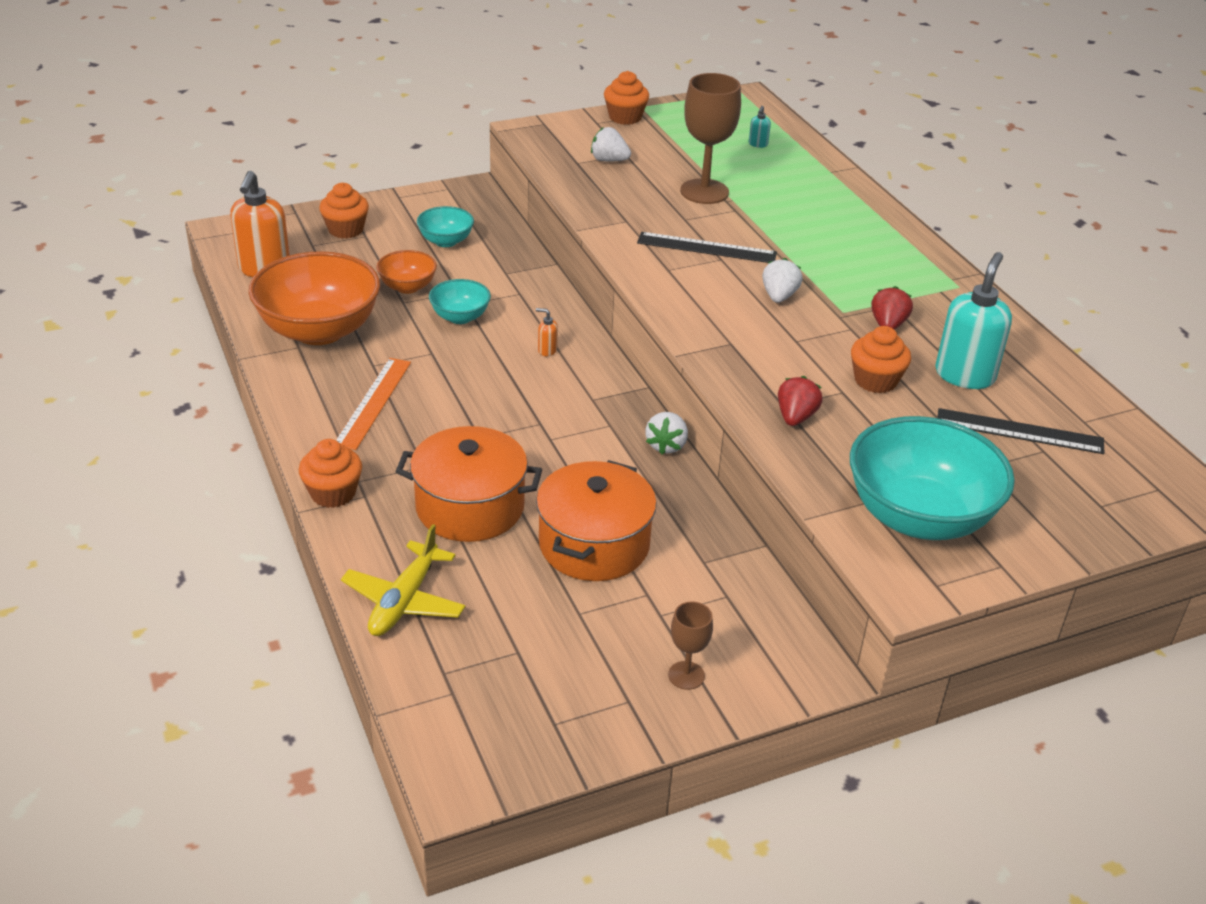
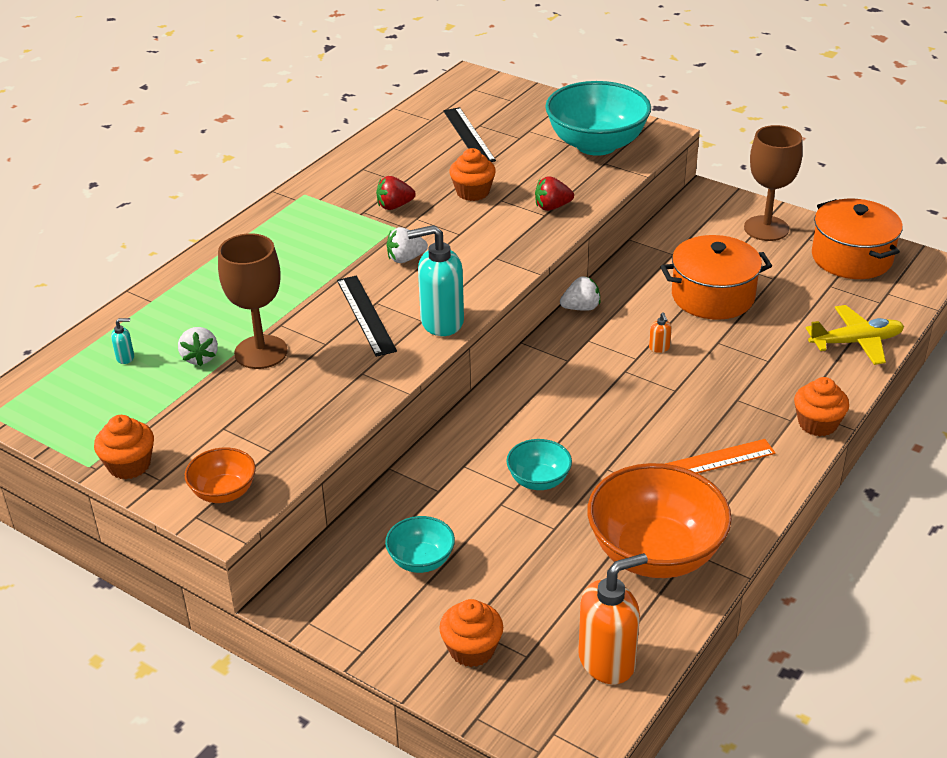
camera: 120 degrees left, 0 degrees up
orange bowl [376,250,437,294] -> orange bowl moved to [185,448,256,503]
orange pot [395,426,542,542] -> orange pot moved to [812,199,903,279]
orange soap dispenser [536,308,558,356] -> orange soap dispenser moved to [649,312,672,353]
white strawberry [591,127,631,161] -> white strawberry moved to [178,327,218,366]
brown goblet [668,601,713,690] -> brown goblet [744,125,802,241], size x1.90
turquoise soap dispenser [935,252,1012,389] -> turquoise soap dispenser moved to [407,225,464,336]

